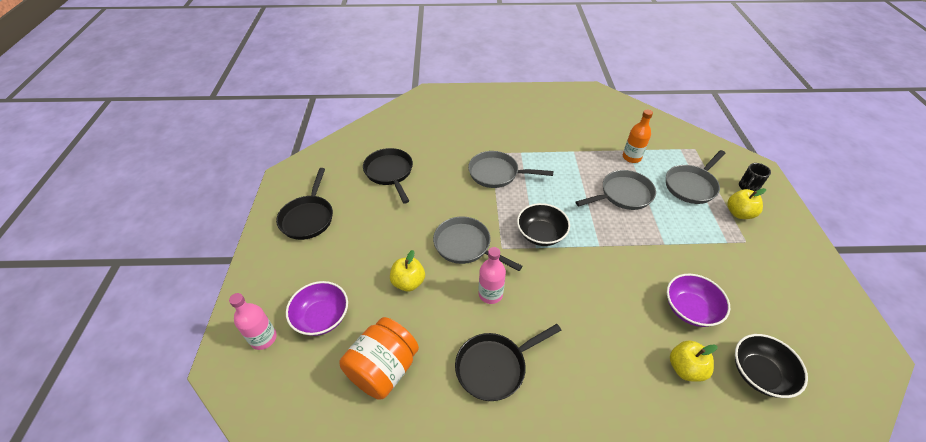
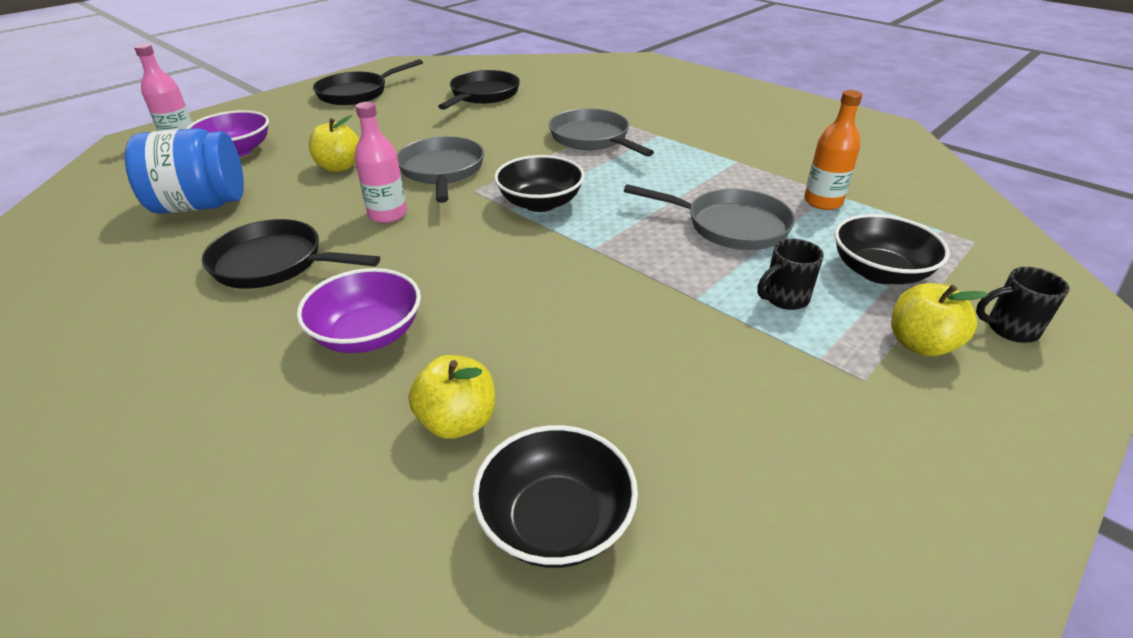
camera: 45 degrees right, 10 degrees down
orange jar [339,317,419,400] -> blue jar [125,128,244,214]
grey pan [666,150,725,204] -> black bowl [834,214,950,284]
purple bowl [667,274,730,327] -> purple bowl moved to [297,268,421,353]
none -> black mug [757,239,824,310]

